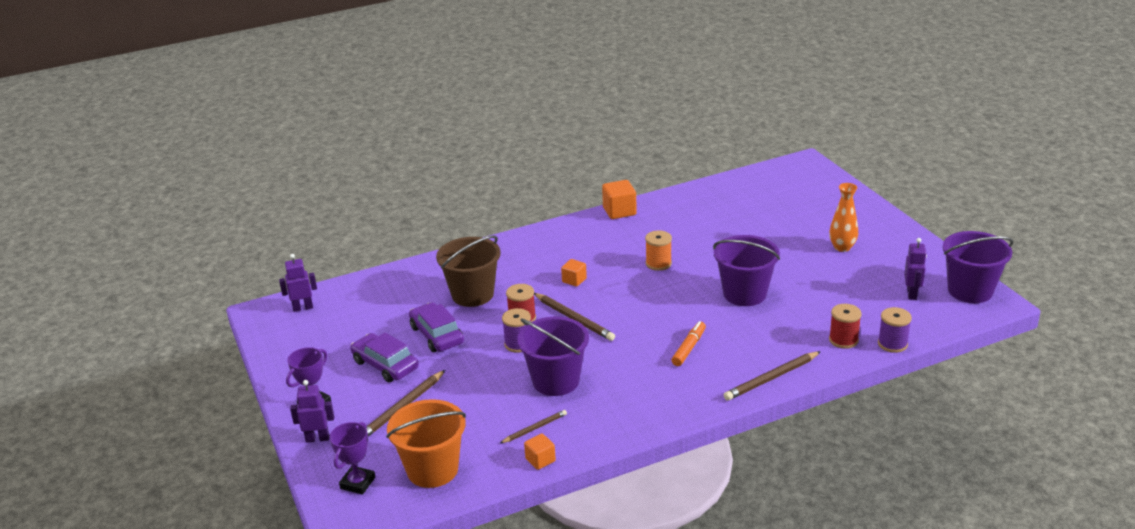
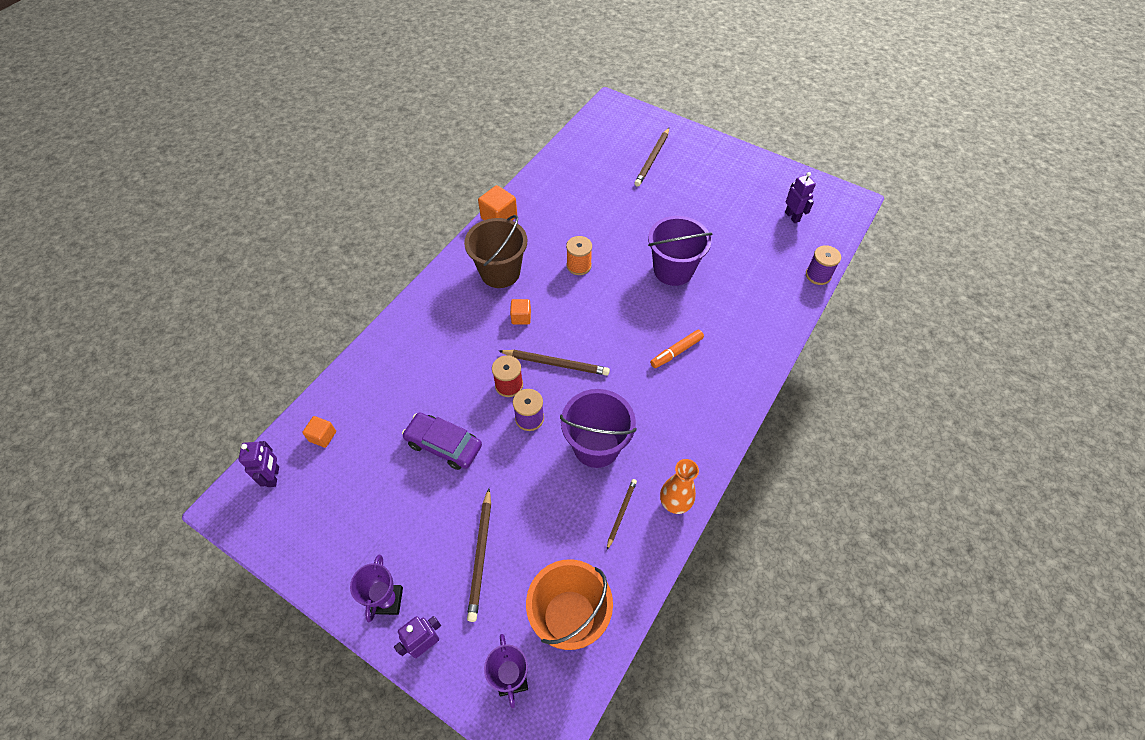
camera: 35 degrees left, 25 degrees up
purple robot [279,254,317,312] -> purple robot turned 135 degrees clockwise [238,441,279,487]
purple car [350,332,419,382] -> none
brown bucket [436,236,501,307] -> brown bucket moved to [464,215,527,288]
orange cube [524,434,556,470] -> orange cube moved to [302,416,336,448]
orange marker [671,321,706,366] -> orange marker turned 120 degrees counterclockwise [650,330,704,368]
brown pencil [724,351,821,401] -> brown pencil moved to [634,128,669,187]
orange vase [829,183,858,252] -> orange vase moved to [660,459,699,514]
red spool [829,304,862,349] -> none
purple bucket [943,231,1013,303] -> none

